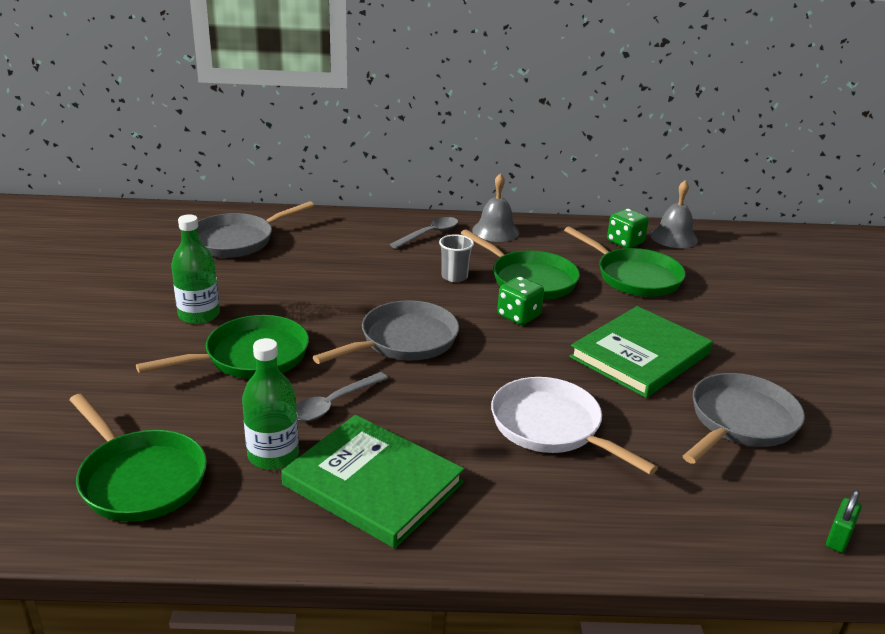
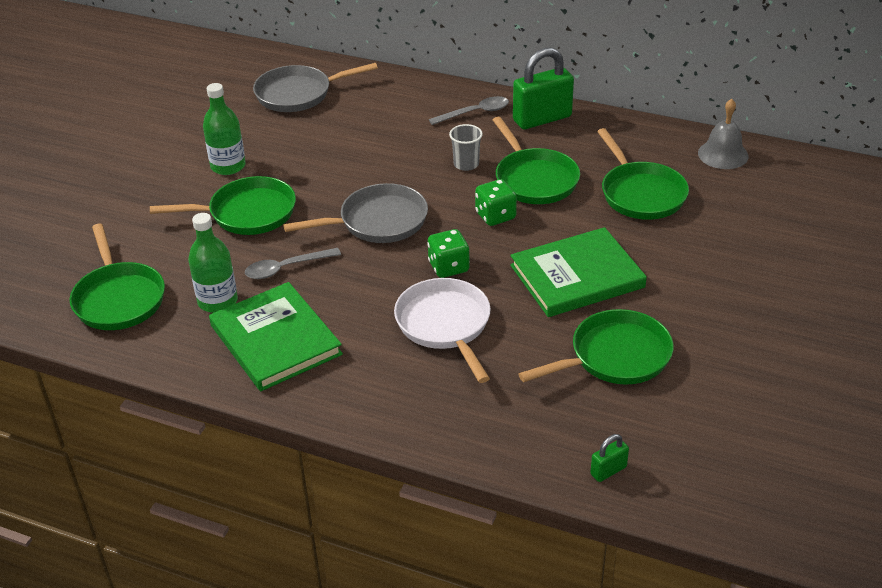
camera: 25 degrees right, 10 degrees up
grey bell [472,173,519,242] -> green padlock [513,48,574,129]
green dice [607,209,649,248] -> green dice moved to [427,229,470,278]
grey pan [683,373,805,464] -> green pan [518,309,674,385]

